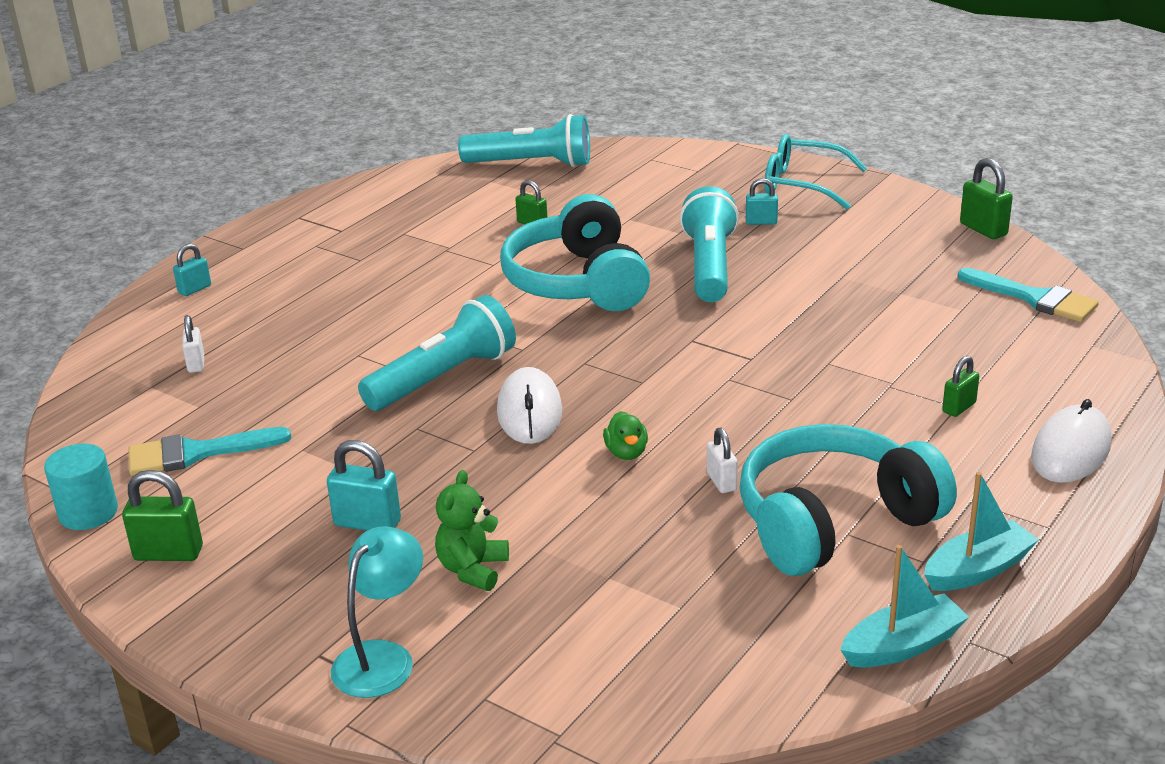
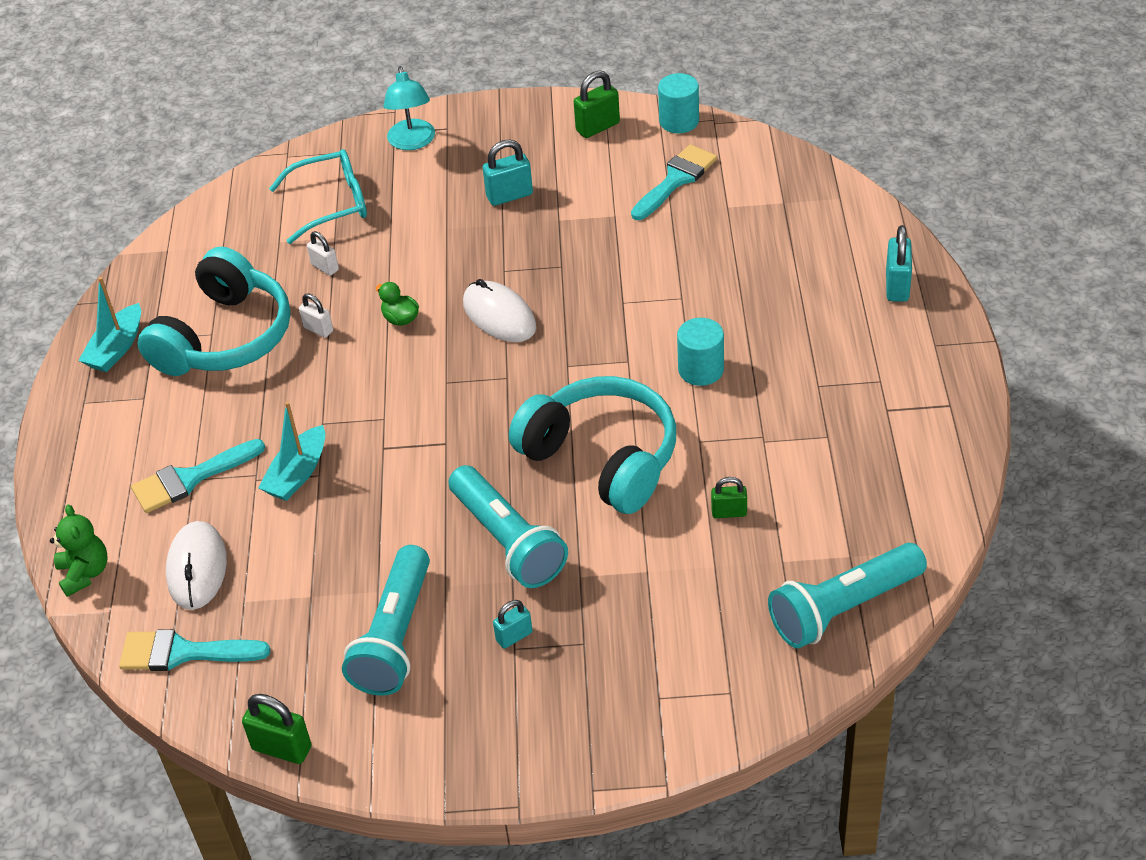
camera: 145 degrees right, 15 degrees up
turquoise padlock [173,244,211,296] -> turquoise padlock [886,225,912,302], size x1.56
white padlock [182,315,204,373] -> white padlock moved to [307,231,339,276]
turquoise flashlight [358,295,516,411] -> turquoise flashlight moved to [342,545,430,696]
green teddy bear [435,470,509,591] -> green teddy bear moved to [50,504,108,597]
turquoise glasses [765,134,868,209] -> turquoise glasses moved to [269,149,367,244]
turquoise boat [840,545,969,668] -> turquoise boat moved to [258,401,325,501]
green padlock [942,356,979,417] -> turquoise brush [131,439,265,513]
white mouse [1031,399,1112,483] -> white mouse moved to [166,521,227,610]
none -> turquoise cylinder [677,318,724,386]

